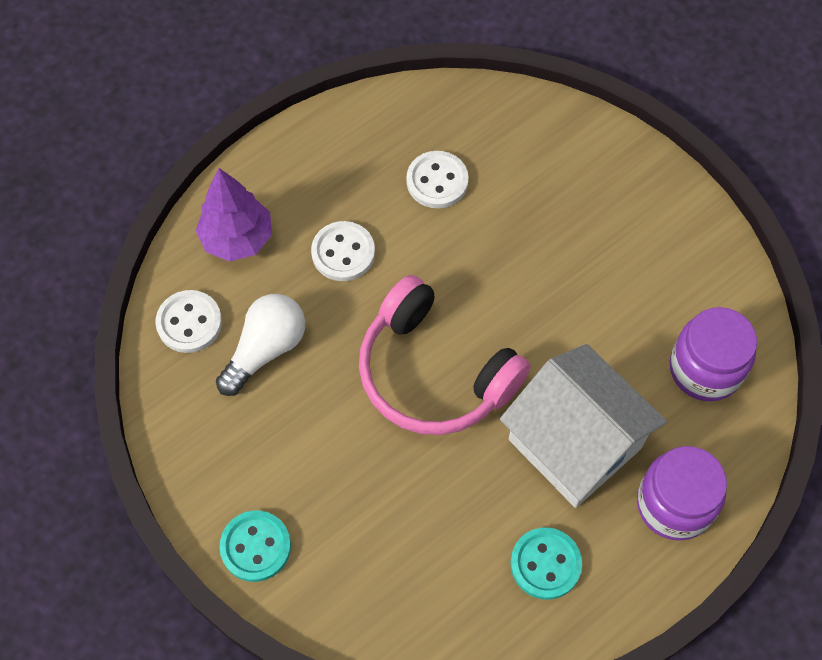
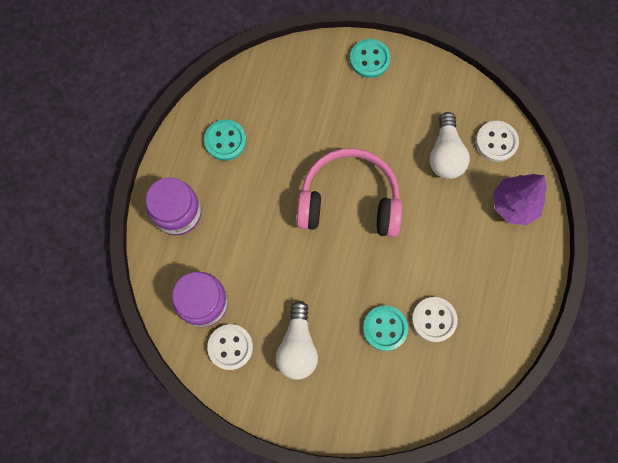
camera: 145 degrees right, 10 degrees up
white button [311,221,375,281] -> white button moved to [207,324,253,370]
white house [500,344,667,508] -> none
none -> white light bulb [276,301,318,380]
none -> turquoise button [363,305,408,351]

